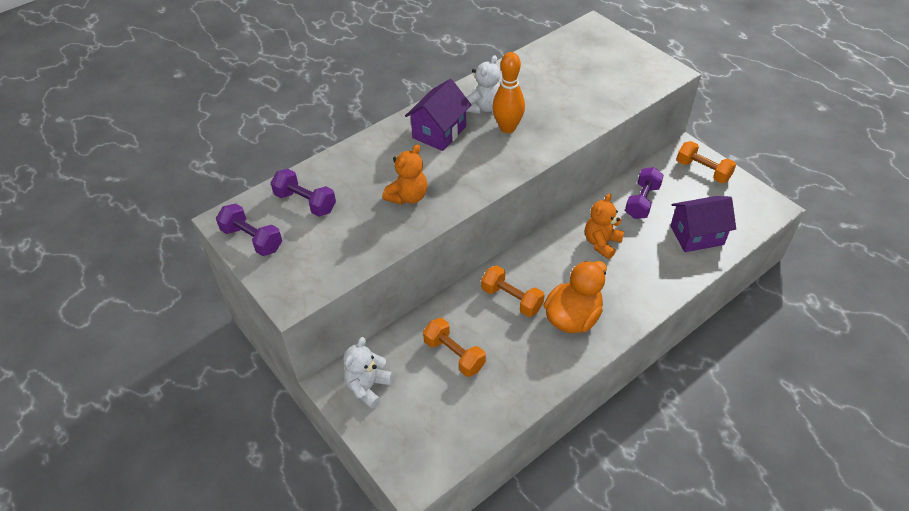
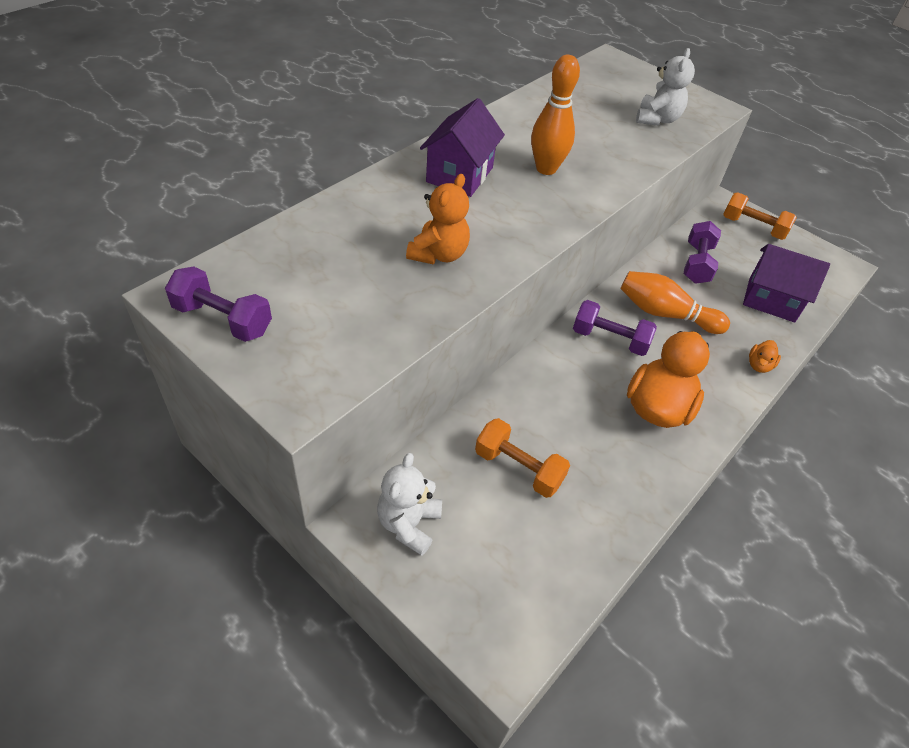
camera: 15 degrees left, 0 degrees up
purple dumbbell [271,169,336,217] -> purple dumbbell moved to [573,300,657,356]
white teddy bear [466,55,500,114] -> white teddy bear moved to [636,48,695,126]
orange dumbbell [481,265,545,317] -> none
orange teddy bear [585,193,624,259] -> orange bowling pin [620,271,730,334]
purple house [670,196,736,252] -> purple house turned 45 degrees clockwise [743,244,830,323]
none -> orange duck [749,340,781,373]

